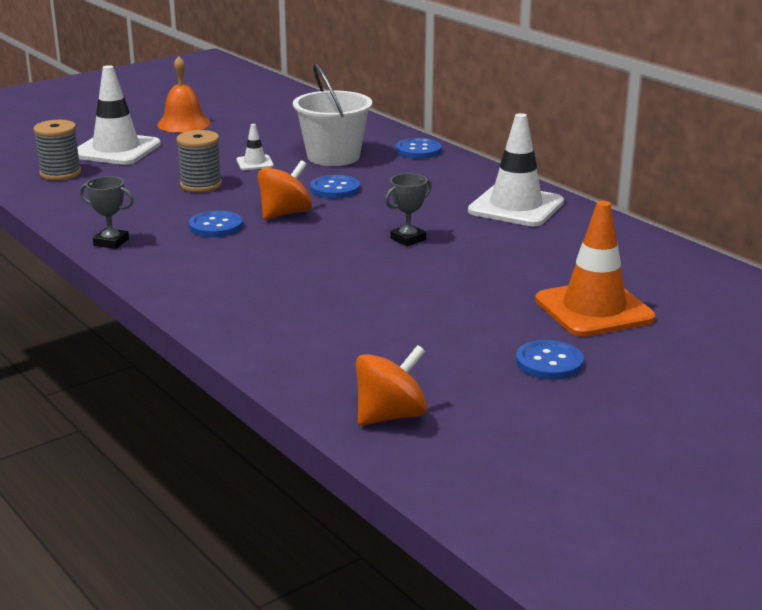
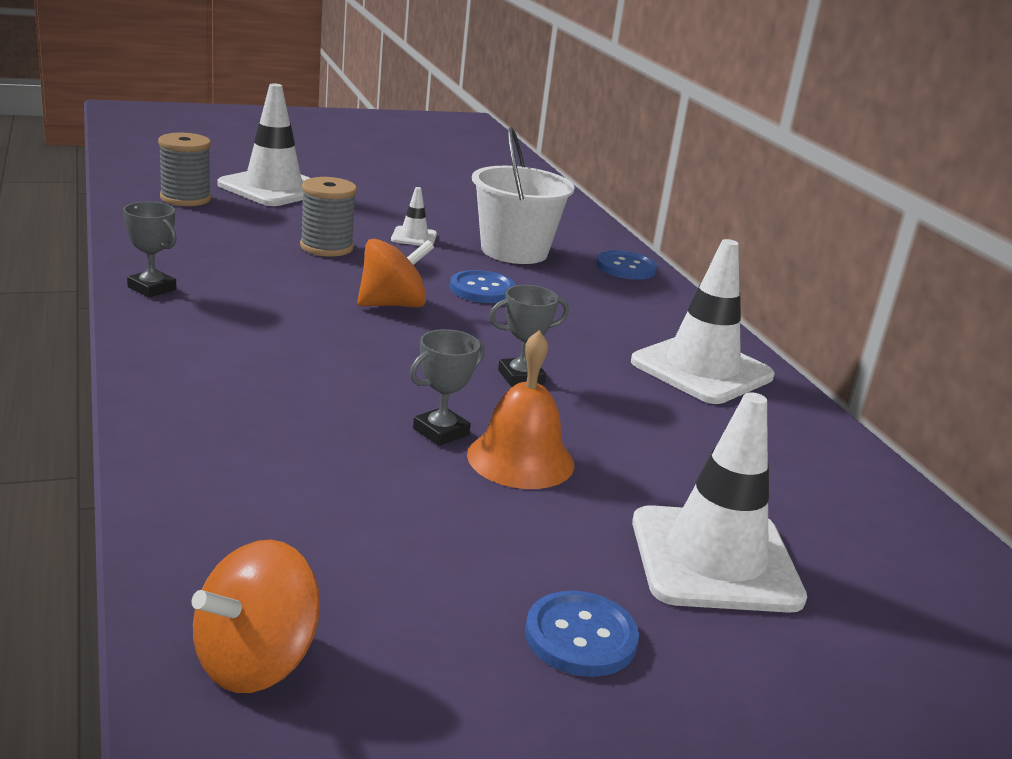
camera: 15 degrees right, 0 degrees up
orange bell [157,56,210,133] -> orange bell moved to [467,330,574,489]
blue button [189,210,243,237] -> none
orange spinning top [356,345,428,426] -> orange spinning top turned 150 degrees clockwise [192,540,320,693]
orange traffic cone [535,201,656,337] -> white traffic cone [632,392,807,613]
none -> grey trophy [410,329,485,446]

